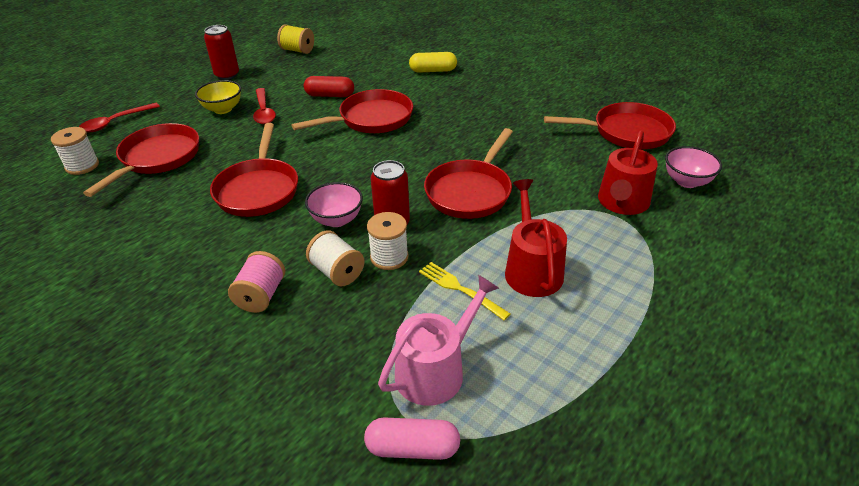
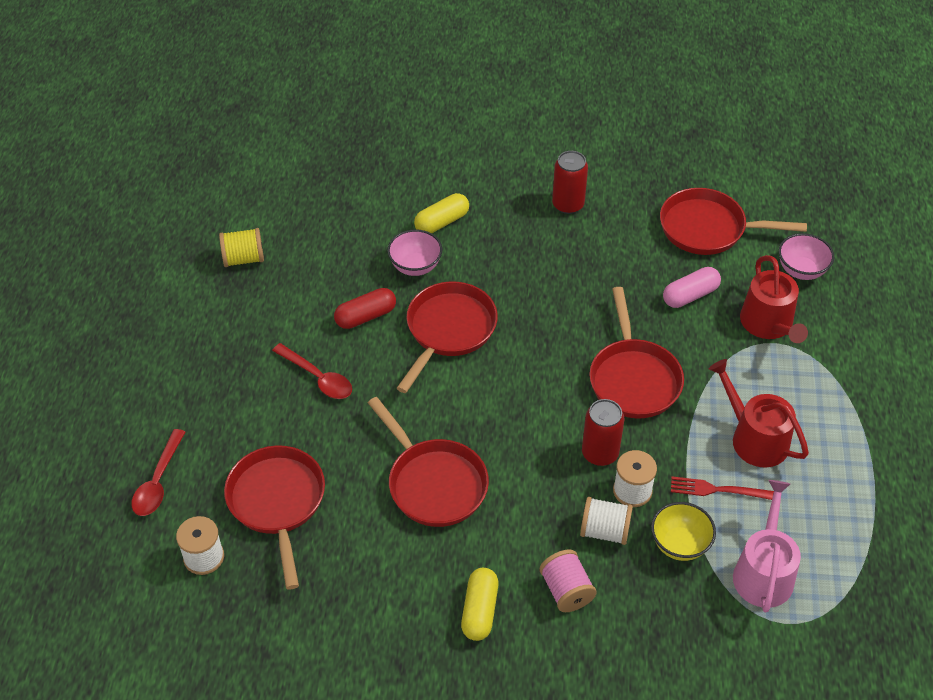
camera: 35 degrees left, 10 degrees up
yellow bowl [195,80,241,114] -> yellow bowl moved to [651,502,716,561]
red can [204,25,239,80] -> red can moved to [552,151,588,214]
pink bowl [305,182,363,227] -> pink bowl moved to [387,230,442,276]
pink capsule [364,417,460,460] -> pink capsule moved to [663,267,721,308]
yellow fork [419,262,511,320] -> red fork [671,476,774,500]
red pan [544,102,676,149] -> red pan turned 135 degrees counterclockwise [660,188,807,255]
none -> yellow capsule [461,568,499,641]

